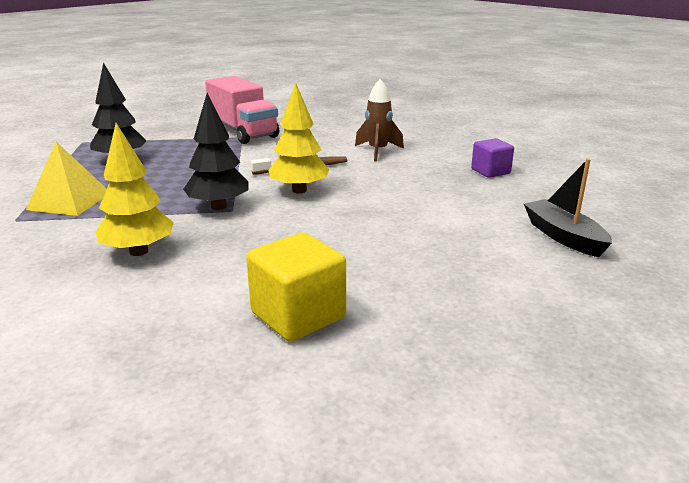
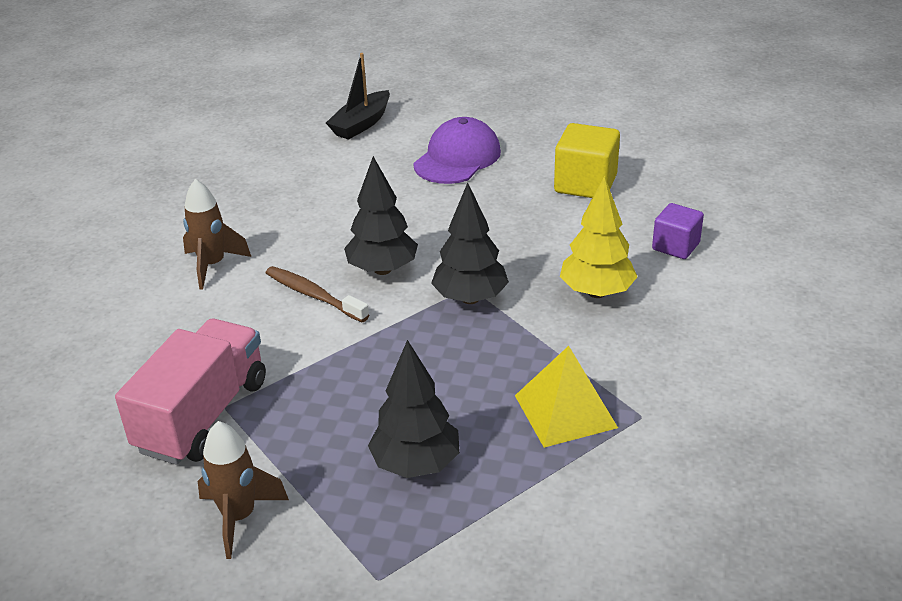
camera: 120 degrees left, 10 degrees up
yellow tree [268,82,329,193] -> black tree [344,156,418,275]
purple cube [471,138,514,178] -> purple cube moved to [652,203,704,259]
none -> brown rocket [198,421,289,559]
none -> purple cap [413,117,501,184]

